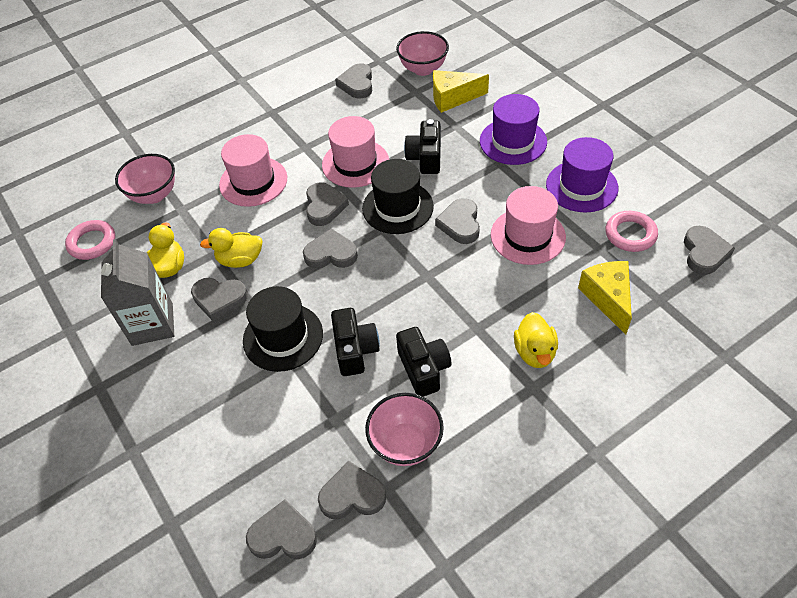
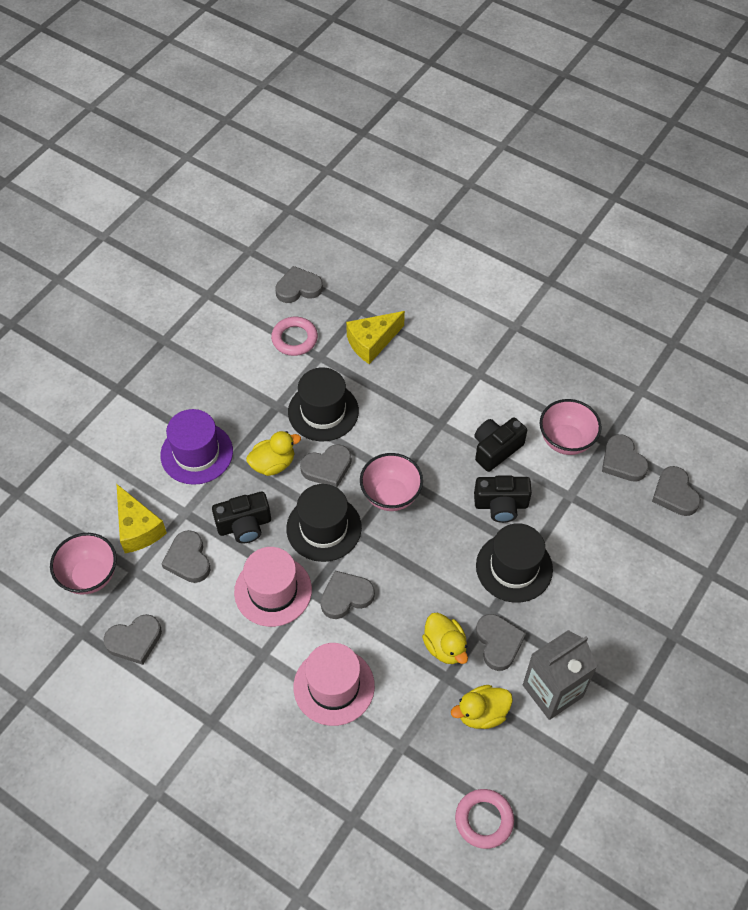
camera: 115 degrees left, 5 degrees up
pink bowl [115,154,175,204] -> pink bowl moved to [360,453,423,511]
grey heart [303,228,358,269] -> grey heart moved to [162,530,211,583]
black camera [331,308,380,376] -> black camera turned 150 degrees counterclockwise [474,476,532,523]
pink hat [491,186,566,265] -> black hat [288,367,359,441]
yellow duck [514,312,558,368] -> yellow duck moved to [246,431,301,476]
purple hat [546,137,619,212] -> none

